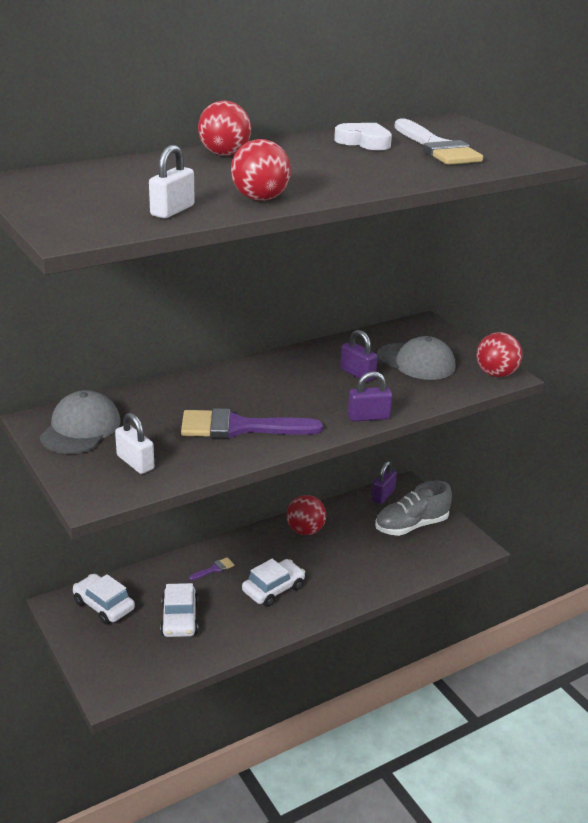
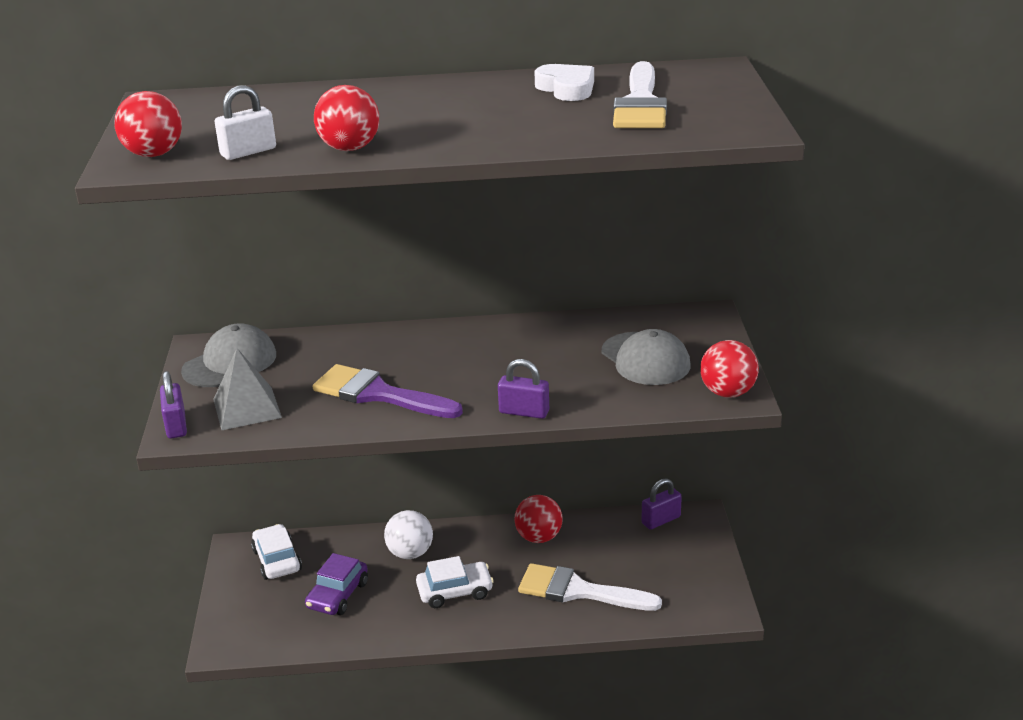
camera: 30 degrees right, 0 degrees up
white padlock [115,413,154,474] -> grey pyramid [213,348,282,431]
white car [160,583,198,637] -> purple car [305,553,368,615]
purple brush [189,557,235,581] -> white ball [384,510,433,559]
red ball [198,101,251,156] -> red ball moved to [114,91,182,157]
purple padlock [340,330,378,382] -> purple padlock moved to [160,371,187,439]
grey shoe [375,480,452,536] -> none
none -> white brush [518,563,662,611]

